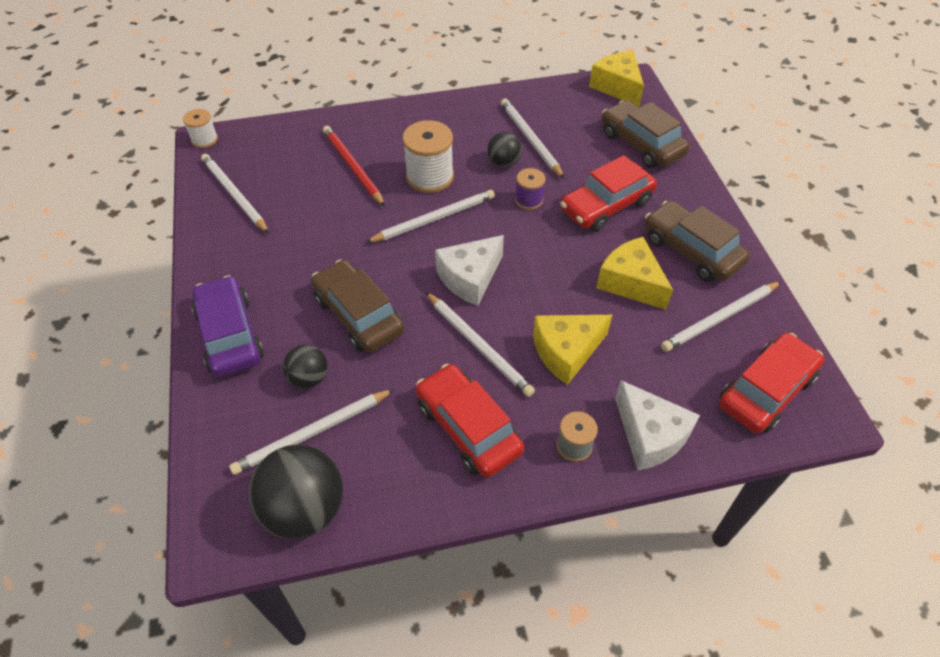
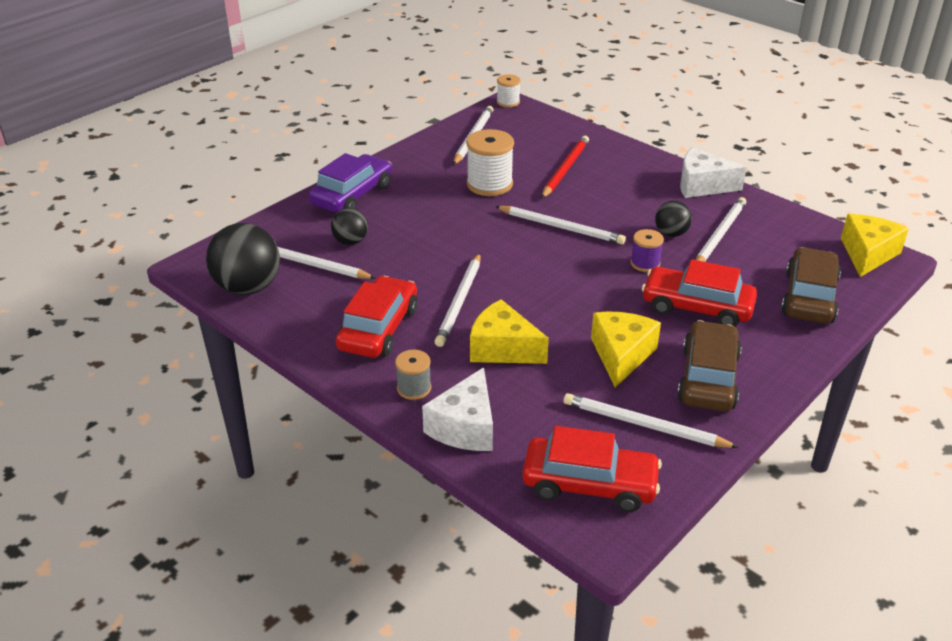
camera: 55 degrees right, 15 degrees down
brown car [311,259,405,353] -> none
white spool [402,120,454,193] -> white spool moved to [466,129,514,196]
white cheese [435,235,504,306] -> white cheese moved to [680,148,747,198]

